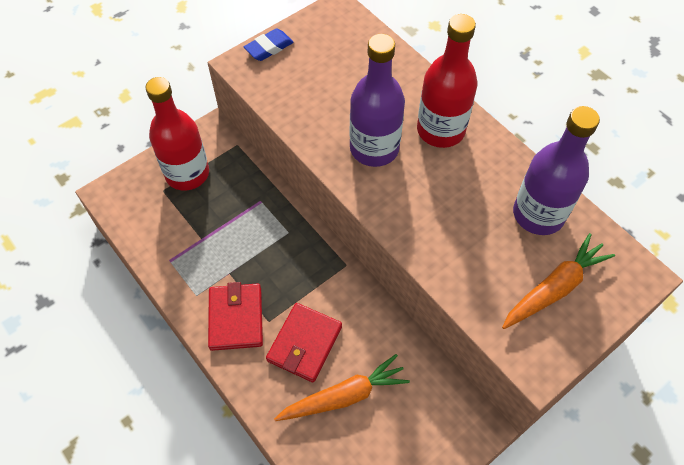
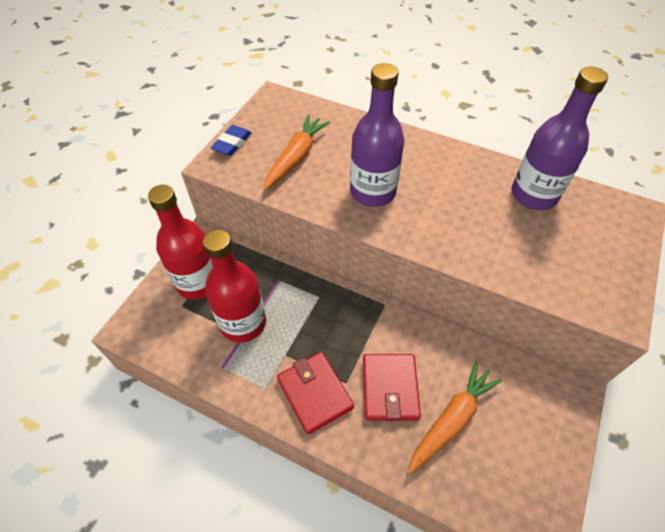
camera: 25 degrees left, 5 degrees down
red bottle [417,14,477,148] -> red bottle moved to [203,229,266,343]
orange carrot [502,233,615,329] -> orange carrot moved to [263,114,331,191]

